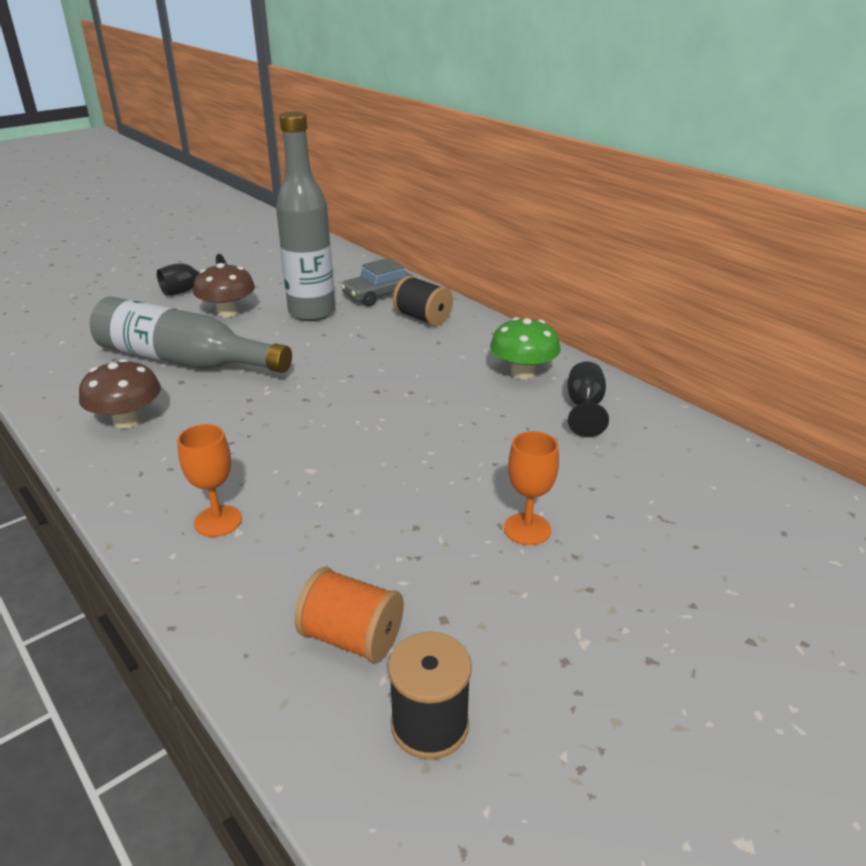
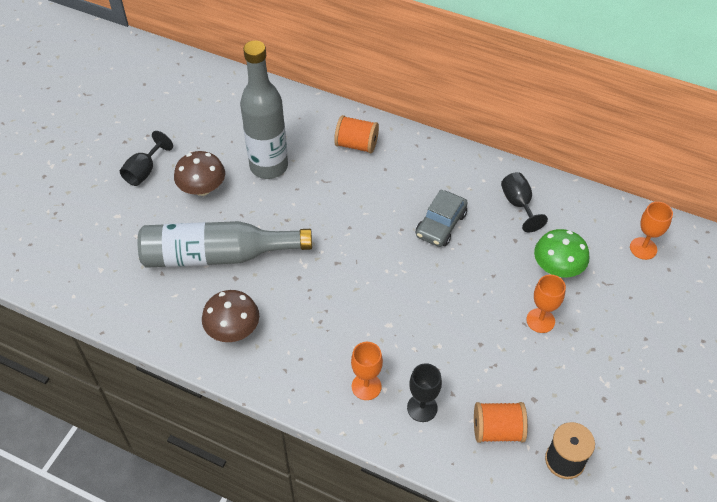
camera: 25 degrees left, 20 degrees up
grey car [341,258,413,306] -> grey car moved to [416,190,468,247]
black spool [393,276,453,326] -> orange spool [334,115,379,153]
green mushroom [490,317,561,379] -> green mushroom moved to [534,229,589,277]
none -> black goblet [407,363,442,422]
none -> orange goblet [630,202,673,260]

